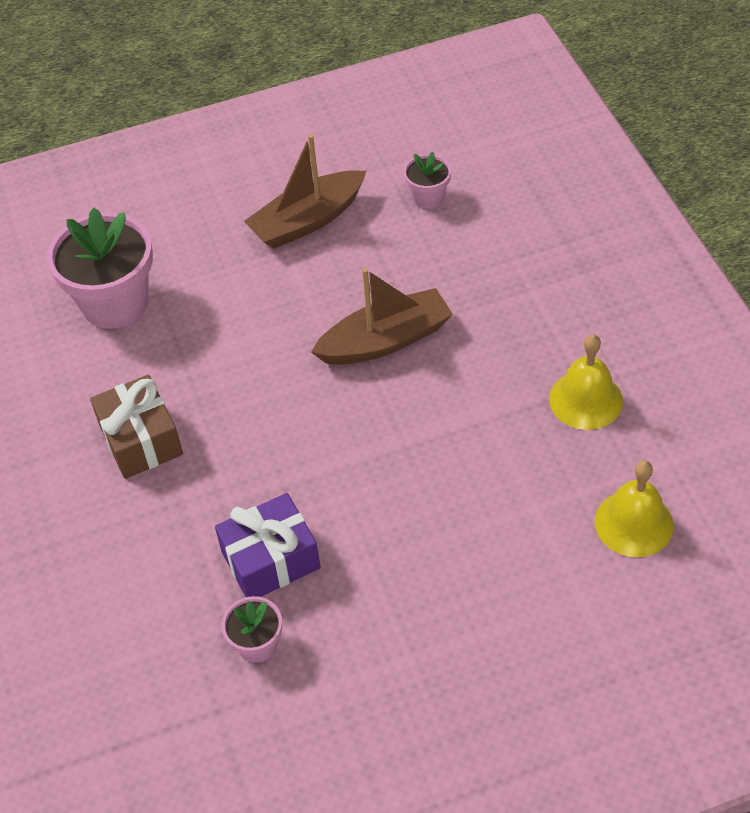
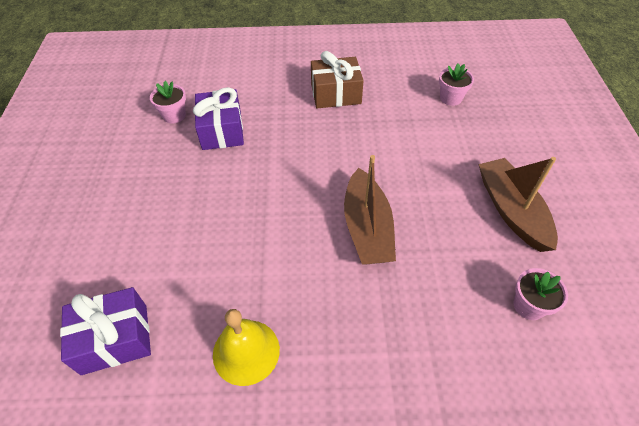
camera: 105 degrees right, 0 degrees up
pink flower pot [47,208,153,329] -> pink flower pot [439,63,474,106], size x0.49
yellow bell [595,460,674,557] -> purple gift [60,287,151,375]

